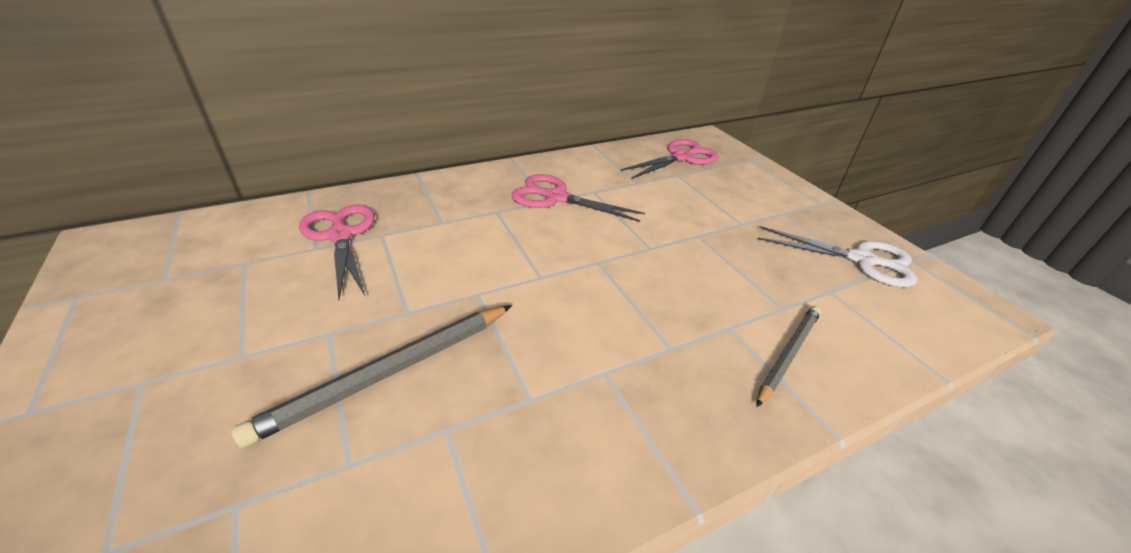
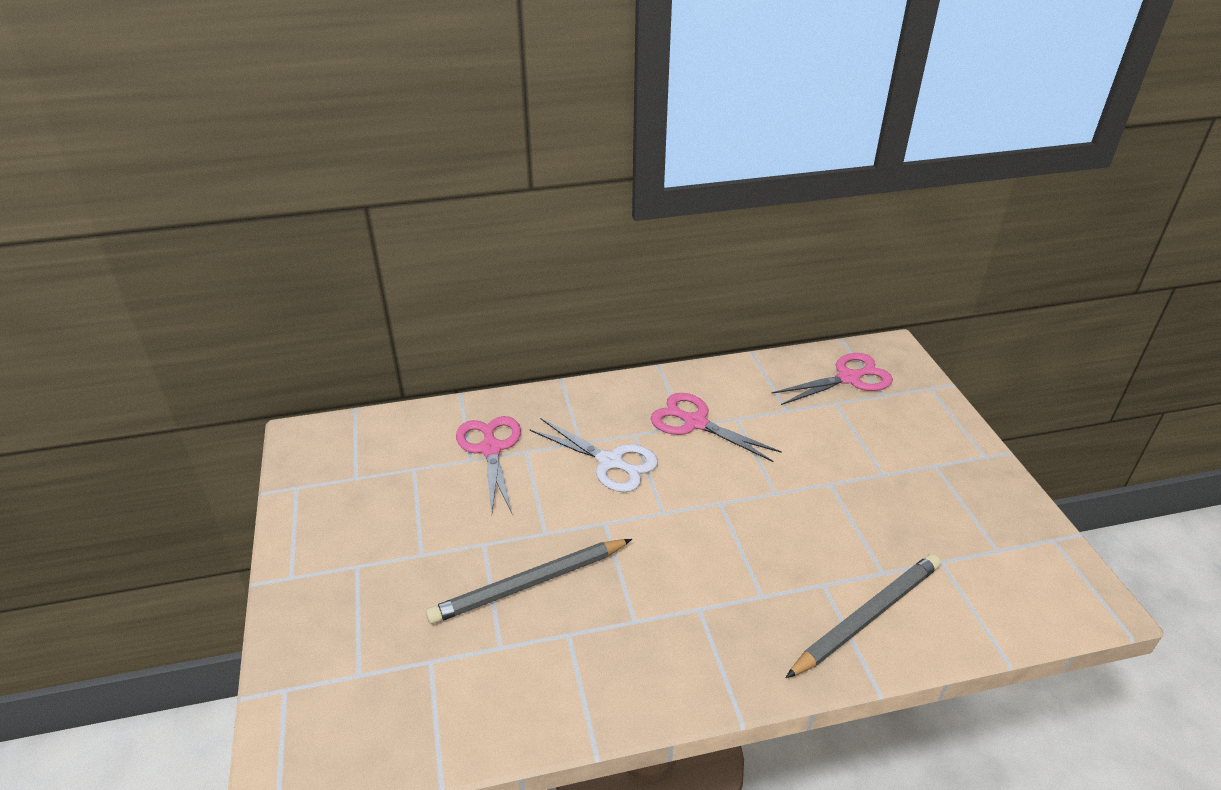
camera: 15 degrees right, 0 degrees up
grey pencil [756,306,821,407] -> grey pencil [786,554,941,678], size x1.54
white scissors [758,226,918,287] -> white scissors moved to [529,418,658,492]

